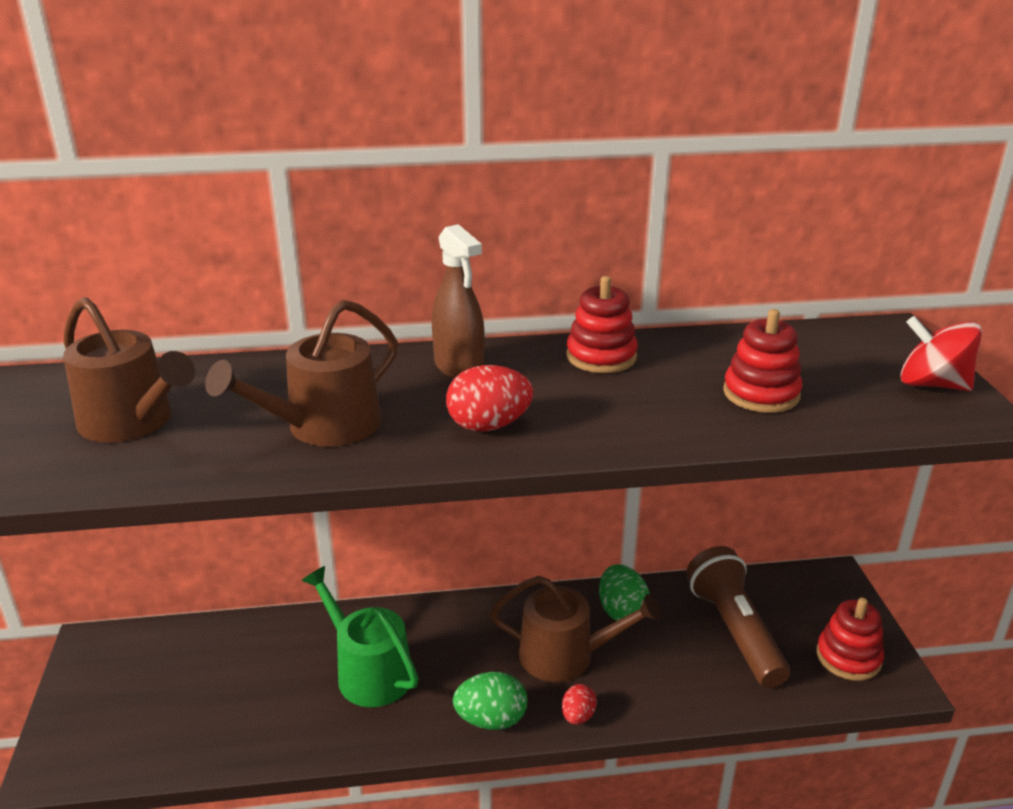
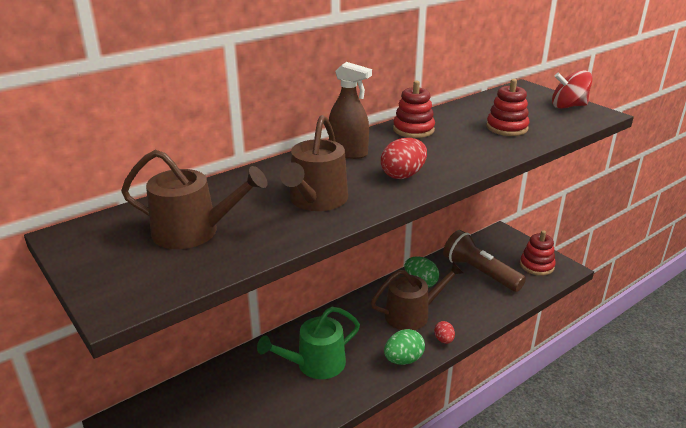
camera: 30 degrees left, 0 degrees up
green watering can [301,566,419,707] -> green watering can turned 45 degrees counterclockwise [257,307,360,379]

